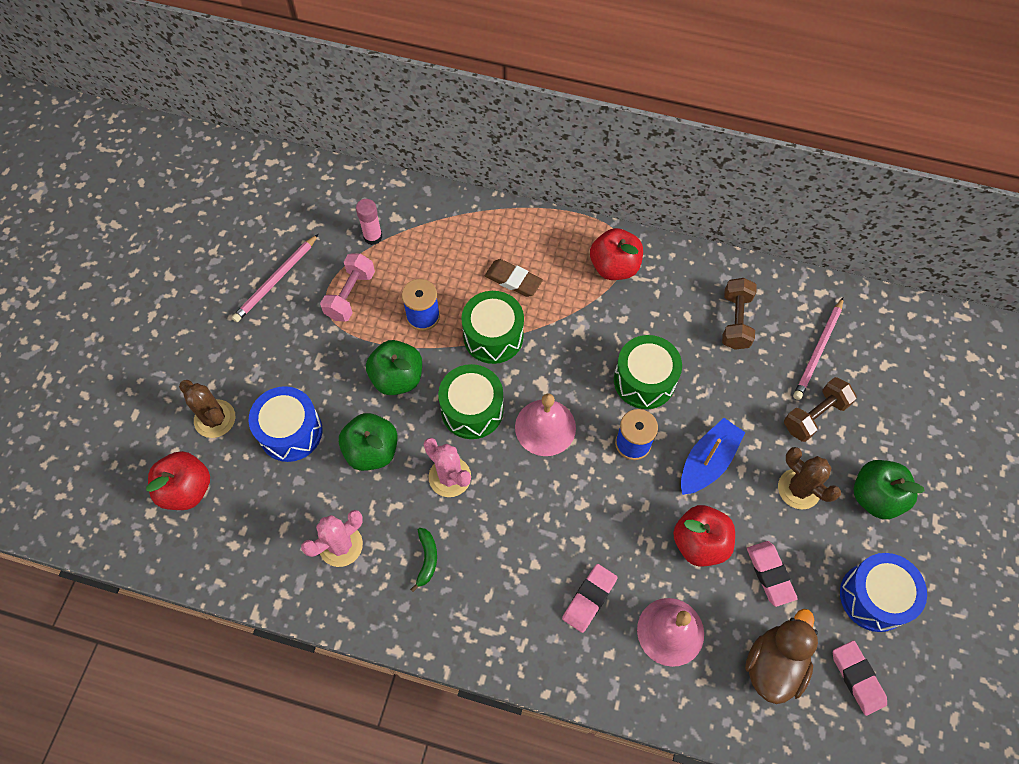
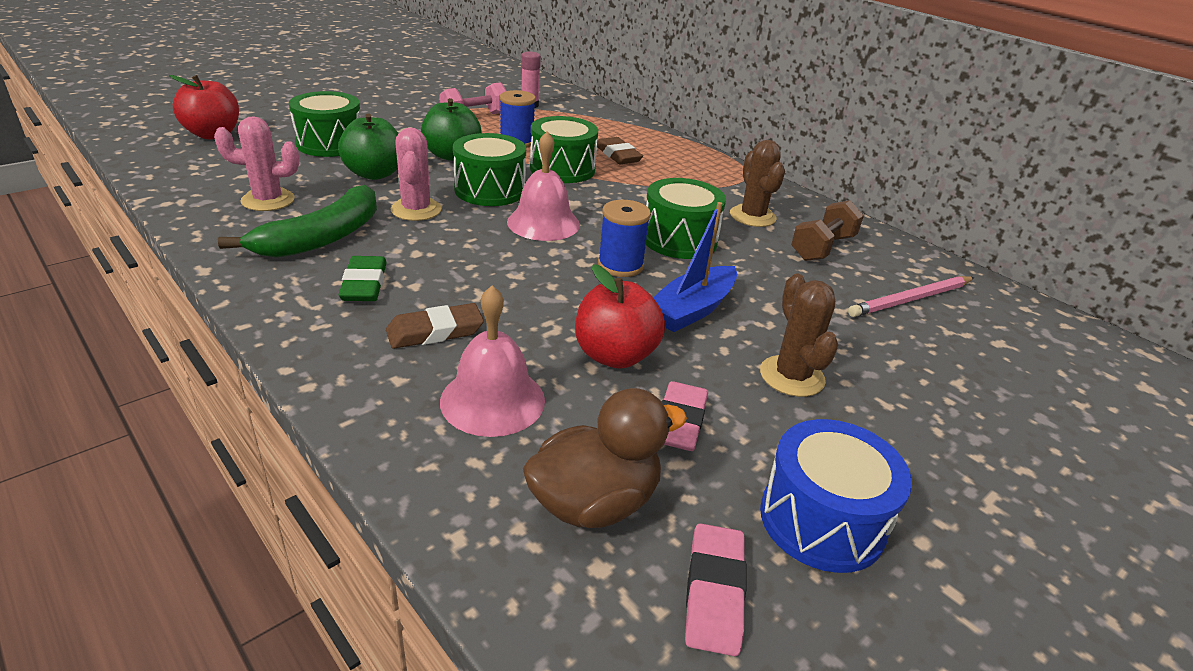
camera: 30 degrees right, 30 degrees down
brown cactus [179,380,235,438] -> brown cactus moved to [730,140,785,227]
pink pencil [232,234,318,322] -> none
blue drum [249,386,322,462] -> green drum [289,91,360,157]
green banana [410,528,437,592] -> green banana [218,185,377,258], size x2.16
pink eraser [562,564,618,633] -> brown eraser [386,303,484,349]
red apple [590,228,643,280] -> none
blue boat [681,418,746,495] -> blue boat turned 150 degrees clockwise [653,202,737,332]
brown dumbbell [784,377,857,442] -> none
green apple [854,460,925,519] -> none
none -> green eraser [339,256,387,301]

